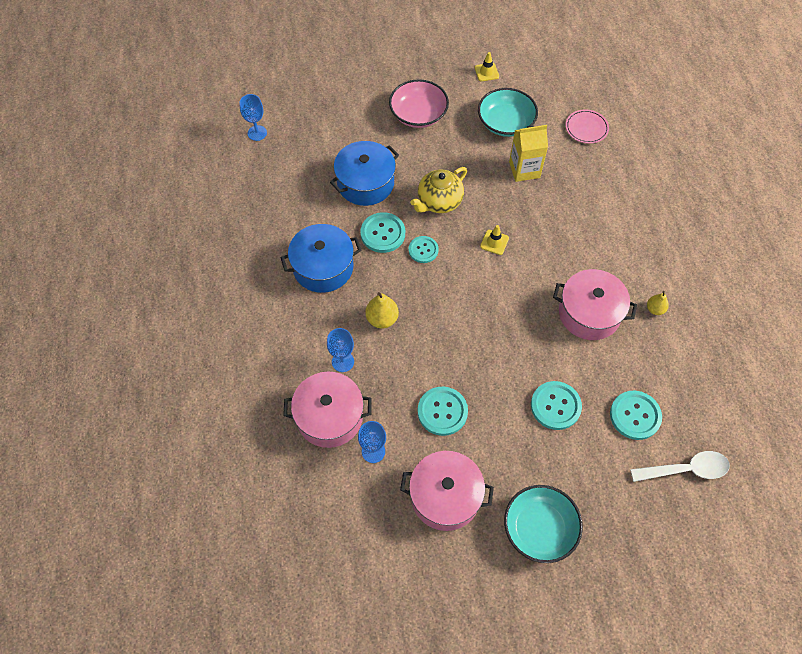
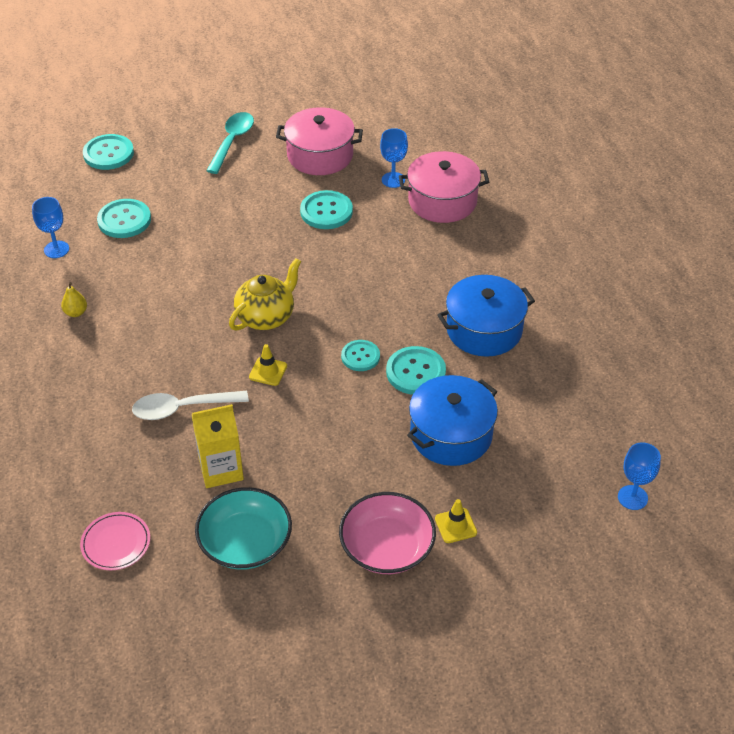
camera: 175 degrees right, 15 degrees down
blue goblet [327,328,354,372] -> blue goblet moved to [32,197,69,258]
yellow pear [365,292,399,328] -> none
yellow teapot [410,167,467,213] -> yellow teapot moved to [229,258,301,331]
yellow traffic cone [475,52,499,81] -> yellow traffic cone moved to [435,499,477,543]
turquoise bowl [504,485,583,563] -> turquoise spoon [206,112,254,174]
turquoise button [531,381,582,430] -> turquoise button moved to [83,134,134,170]
pink pot [553,269,637,340] -> none
white spoon [630,451,730,482] -> white spoon moved to [132,391,249,420]

